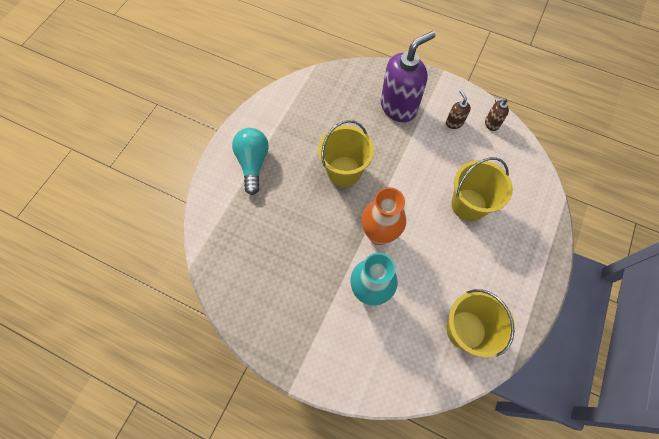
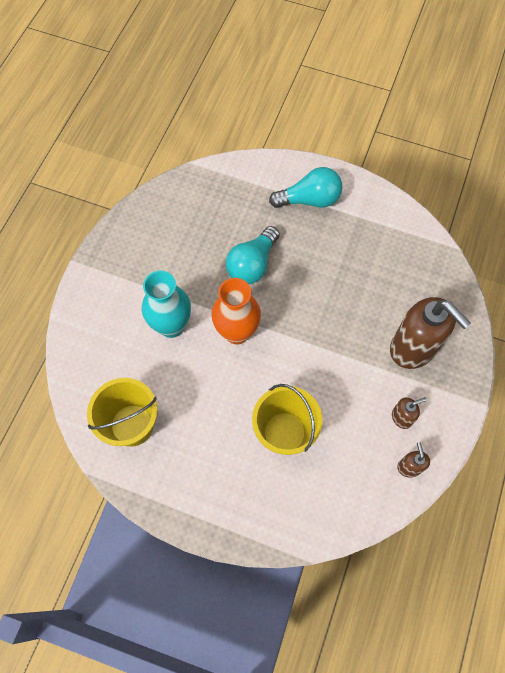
camera: 85 degrees right, 0 degrees up
yellow bucket [318,120,374,187] -> none
purple soap dispenser [381,31,436,122] -> brown soap dispenser [390,297,471,369]
none -> turquoise light bulb [226,226,280,284]

